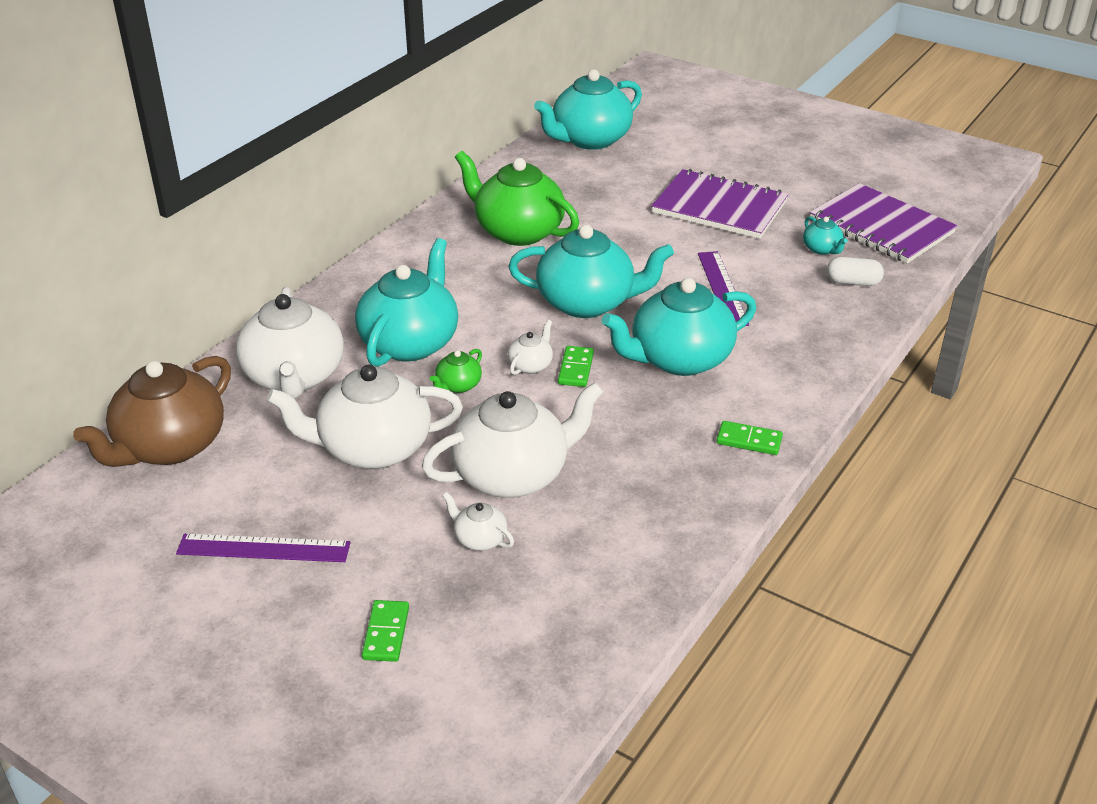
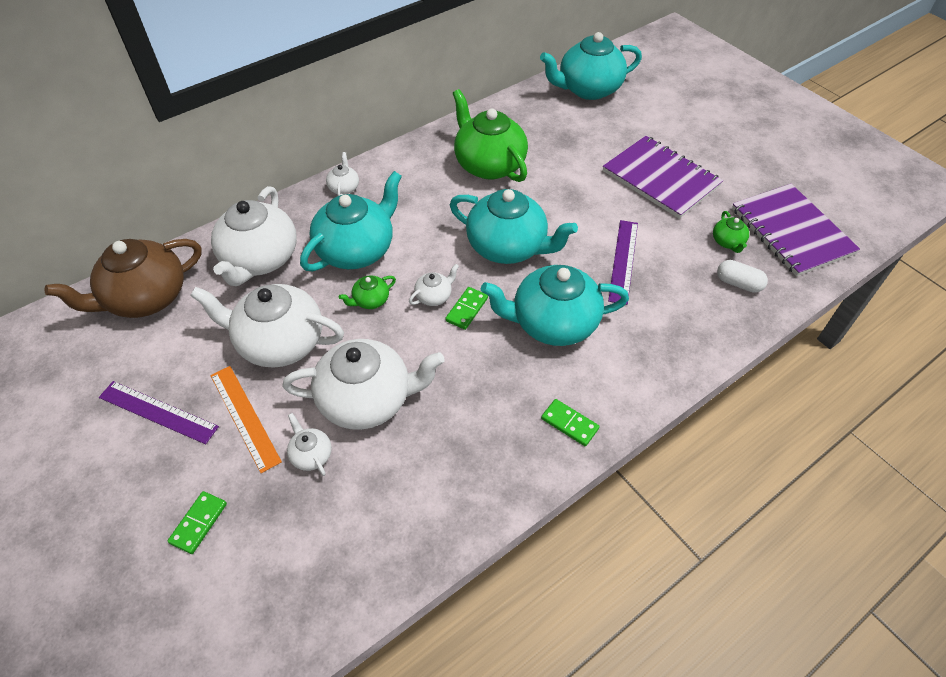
camera: 20 degrees right, 15 degrees up
turquoise teapot [803,216,848,255] -> green teapot [713,211,749,253]
none -> orange ruler [210,366,282,473]
none -> white teapot [326,152,359,196]

